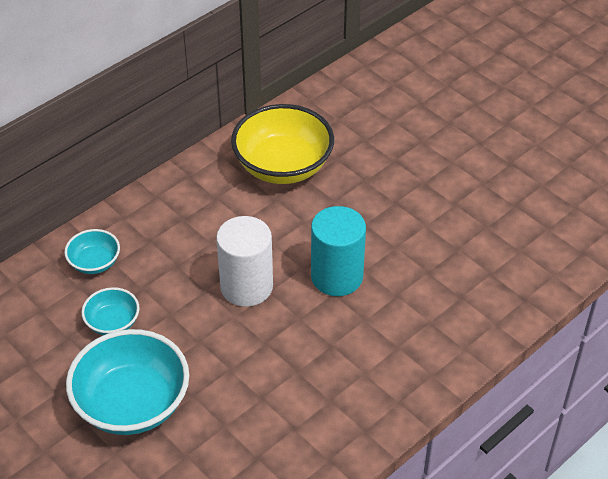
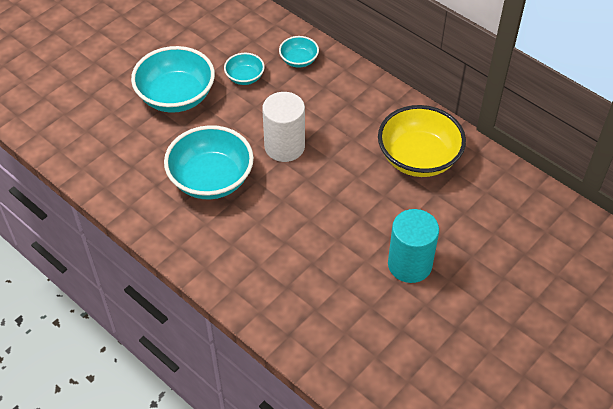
camera: 85 degrees right, 5 degrees up
turquoise cylinder [311,206,366,296] -> turquoise cylinder moved to [388,209,439,283]
none -> turquoise bowl [164,125,254,199]

